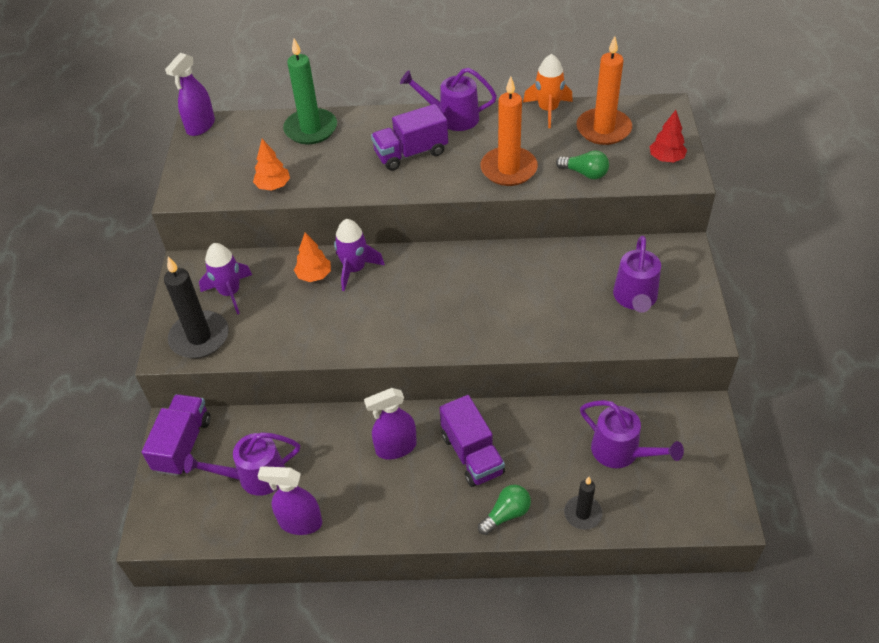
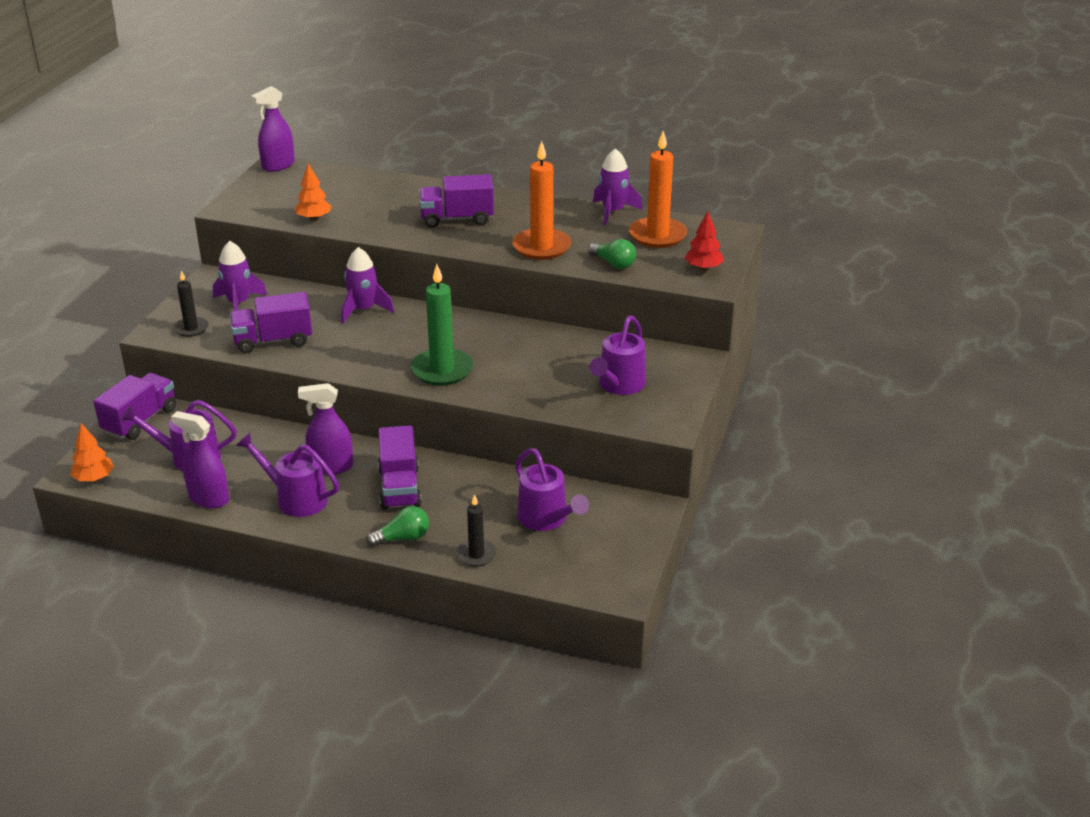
camera: 15 degrees right, 15 degrees down
black candle [164,256,229,358] -> black candle [173,270,209,337], size x0.58
green candle [283,38,337,144] -> green candle moved to [411,264,473,386]
orange tree [294,233,331,282] -> orange tree moved to [70,423,114,482]
purple watering can [400,68,497,131] -> purple watering can moved to [236,433,339,517]
orange rocket [523,54,573,128] -> purple rocket [593,148,642,226]
none -> purple truck [230,292,312,353]

